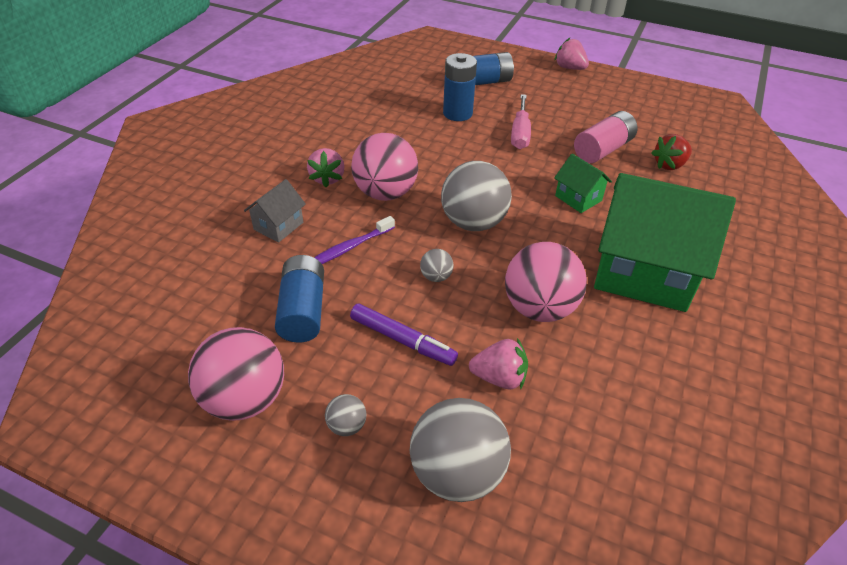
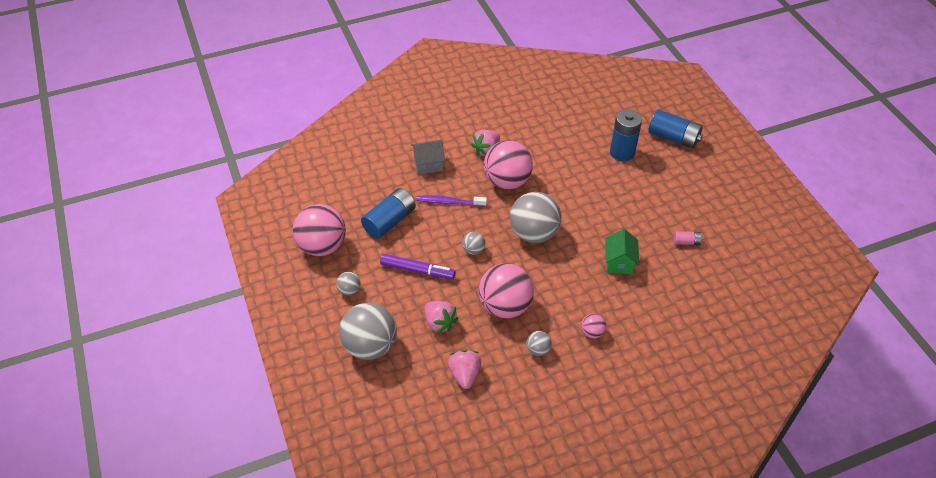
camera: 45 degrees right, 5 degrees up
purple marker [350,303,458,366] -> purple marker turned 60 degrees counterclockwise [380,254,456,279]
pink screwdriver [511,94,531,149] -> none
pink strawberry [555,37,589,70] -> pink strawberry moved to [448,349,481,389]
pink battery [574,111,638,163] -> pink battery [673,231,702,245], size x0.48
green house [594,173,736,312] -> pink ball [581,314,606,338]
red strawberry [651,134,692,170] -> none
none -> grey ball [526,331,552,356]

